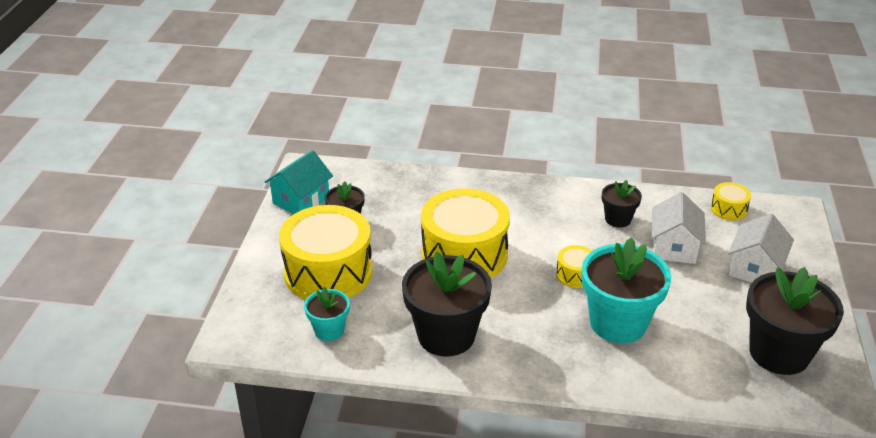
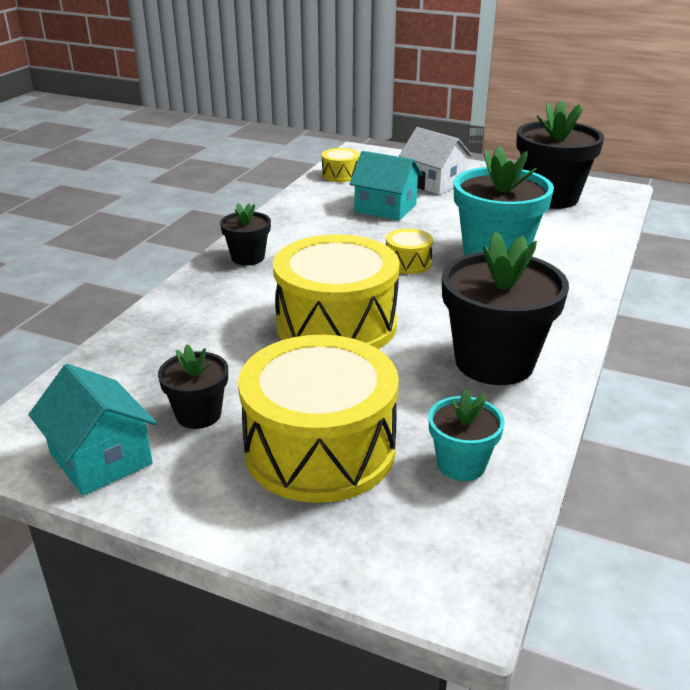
camera: 75 degrees left, 5 degrees down
black flower pot [602,180,642,228] -> black flower pot moved to [220,203,271,265]
white house [652,192,706,264] -> turquoise house [350,151,423,221]

